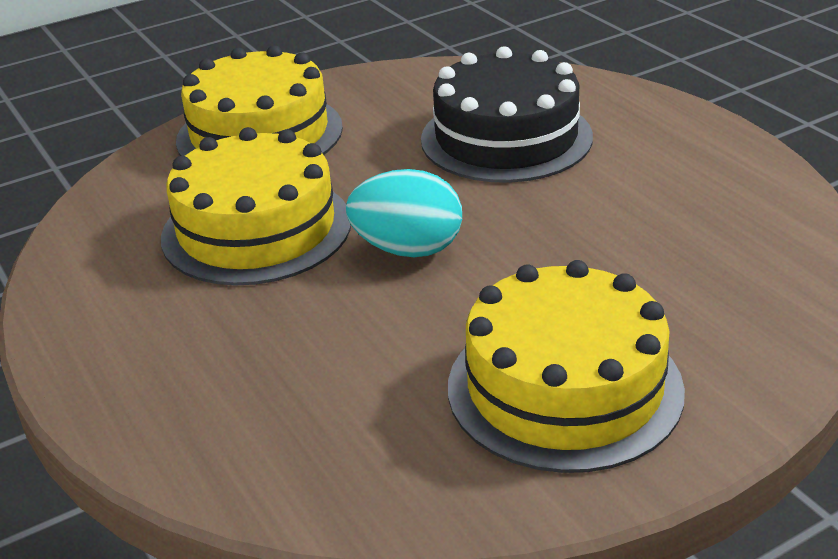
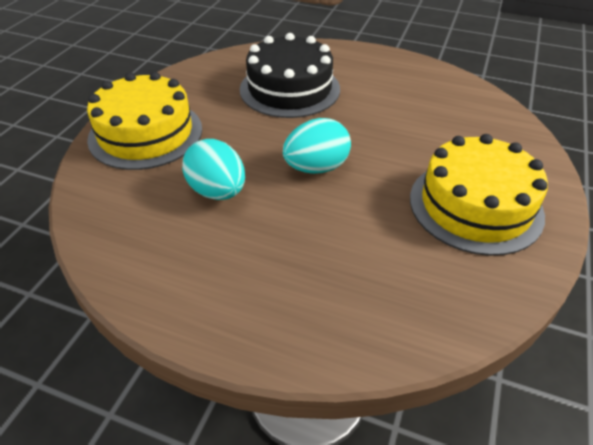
camera: 40 degrees left, 10 degrees up
yellow cake [161,127,351,285] -> turquoise egg [182,139,245,200]

